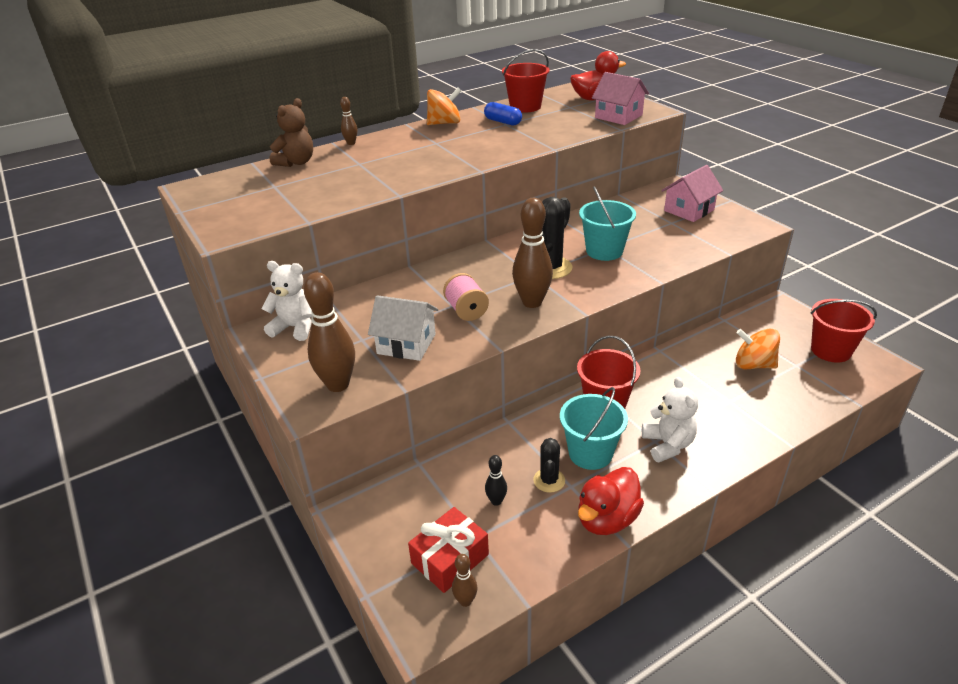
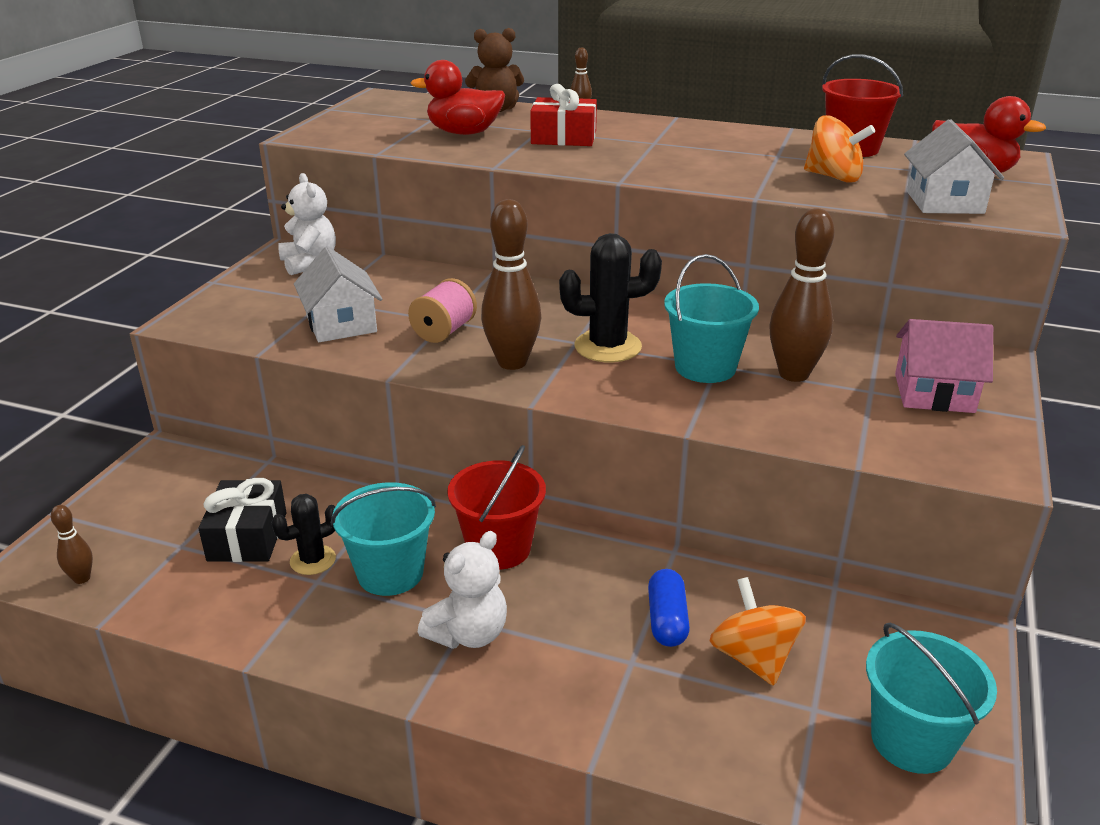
camera: 50 degrees right, 5 degrees down
brown bowling pin [304,272,355,392] -> brown bowling pin moved to [769,208,835,382]
red gift [408,507,489,593] -> red gift moved to [530,84,597,146]
orange spinning top [427,88,461,125] -> orange spinning top moved to [804,115,875,183]
blue capsule [484,102,522,125] -> blue capsule moved to [648,569,690,647]
black bowling pin [485,455,507,506] -> black gift [198,478,287,562]
red duck [578,467,644,535] -> red duck moved to [411,60,505,135]
pink house [592,72,649,125] -> white house [904,119,1004,214]
red bucket [811,299,877,363] -> turquoise bucket [866,622,997,774]

